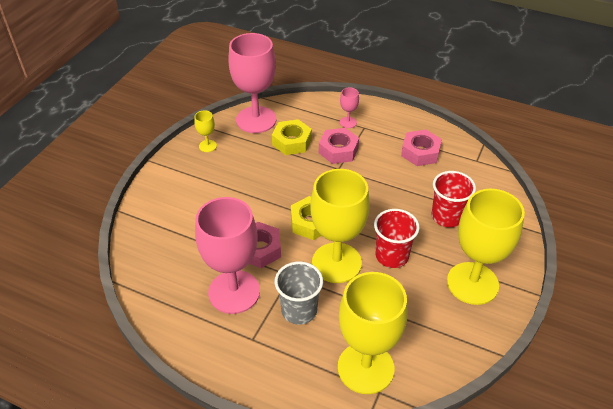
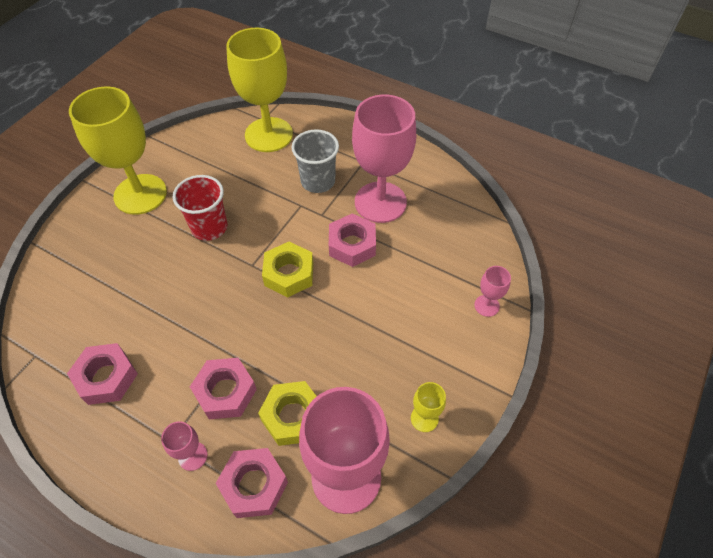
camera: 175 degrees left, 10 degrees up
yellow goblet [310,169,370,283] -> none
red cup [431,171,476,227] -> none
none -> pink nut [216,448,288,518]
none -> pink goblet [475,266,511,317]

